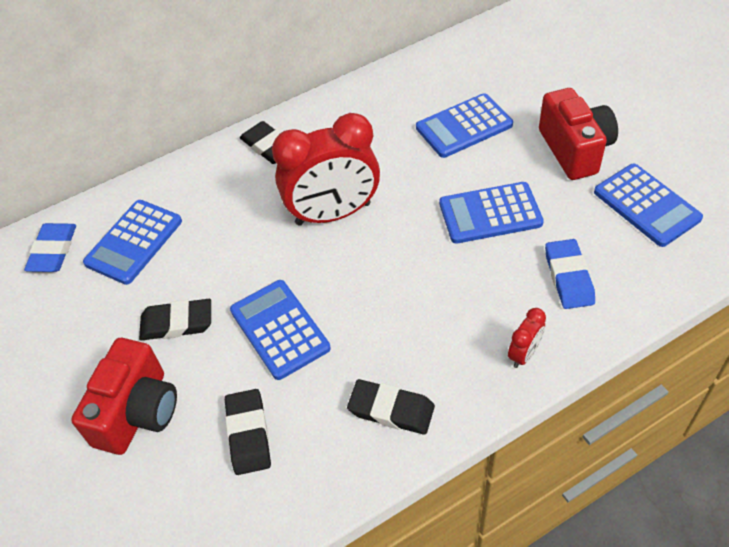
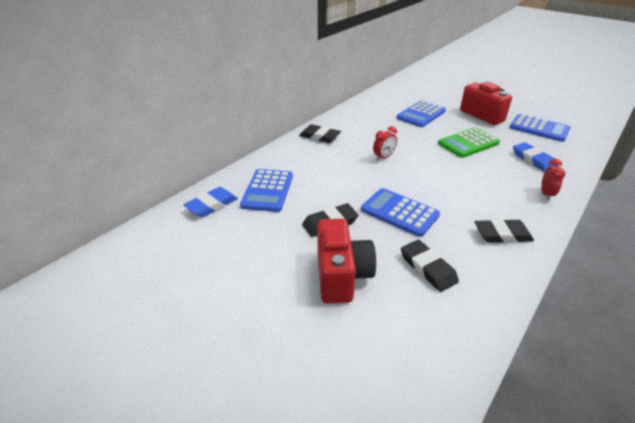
camera: 25 degrees left, 15 degrees down
blue eraser [24,223,76,272] -> blue eraser turned 60 degrees clockwise [184,187,238,217]
red clock [272,113,380,226] -> red clock [373,126,397,161], size x0.43
blue calculator [439,182,544,244] -> green calculator [438,128,500,158]

